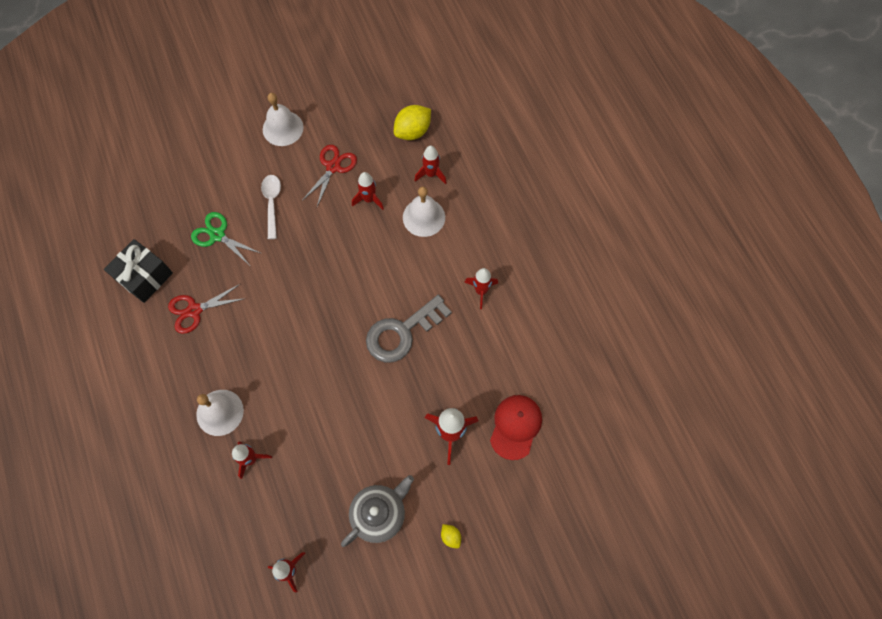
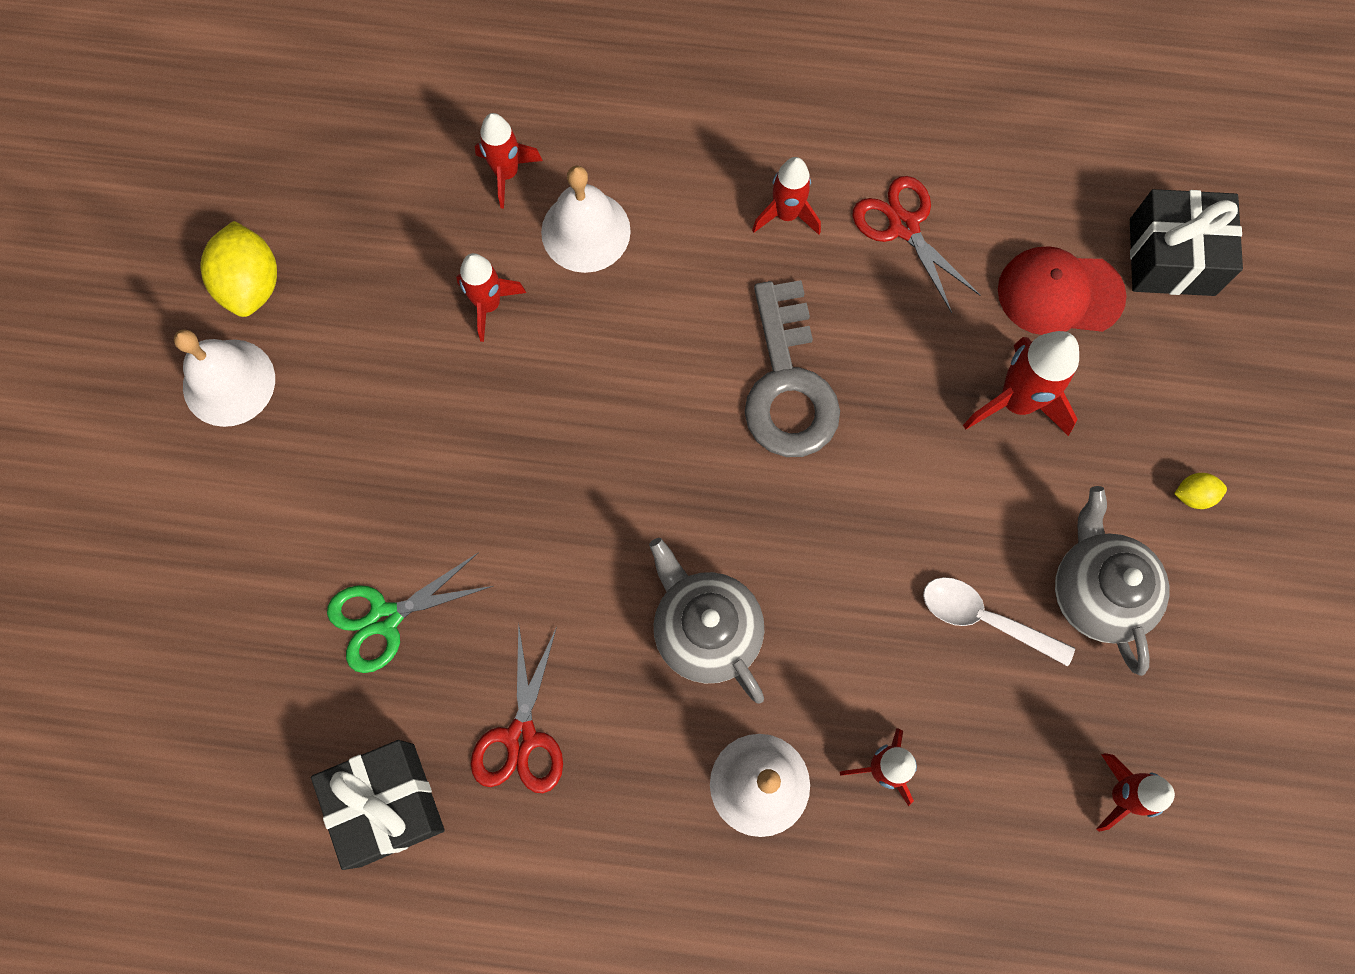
camera: 60 degrees left, 5 degrees up
white spoon [261,175,281,239] -> white spoon moved to [923,577,1075,666]
red scissors [302,145,357,207] -> red scissors moved to [853,176,980,313]
yellow lemon [394,105,431,140] -> yellow lemon moved to [201,221,277,317]
red cap [490,395,542,460] -> red cap turned 45 degrees counterclockwise [998,246,1126,335]
none -> grey teapot [649,538,764,704]
none -> black gift [1130,189,1243,296]

